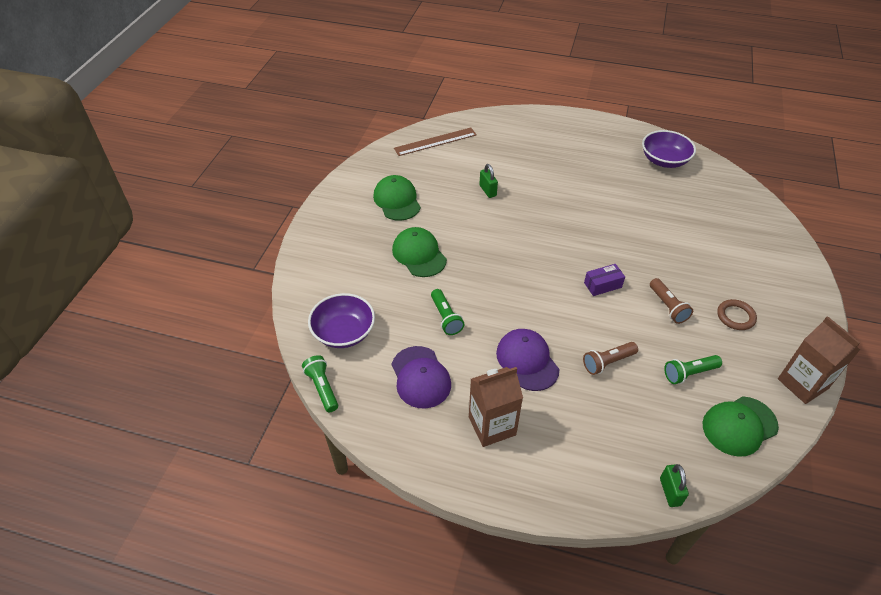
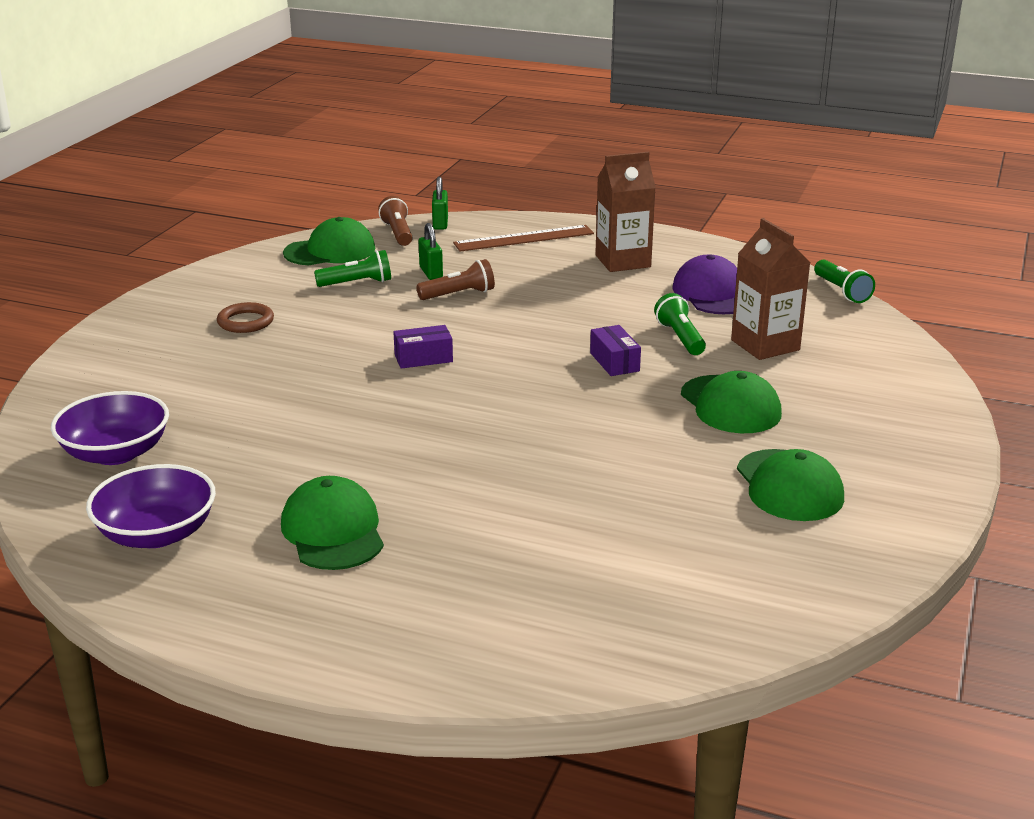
camera: 175 degrees left, 20 degrees down
purple bowl [308,293,375,348] -> purple bowl moved to [51,391,169,465]
brown ruler [394,128,477,156] -> brown ruler moved to [453,225,594,252]
green padlock [479,164,498,198] -> green padlock moved to [419,223,443,280]
purple cap [496,329,559,391] -> none
brown flashlight [650,278,693,324] -> brown flashlight moved to [378,196,413,246]
brown carton [778,316,860,404] -> brown carton moved to [731,218,810,360]
none -> green cap [281,476,384,570]
none -> purple box [590,325,641,376]

